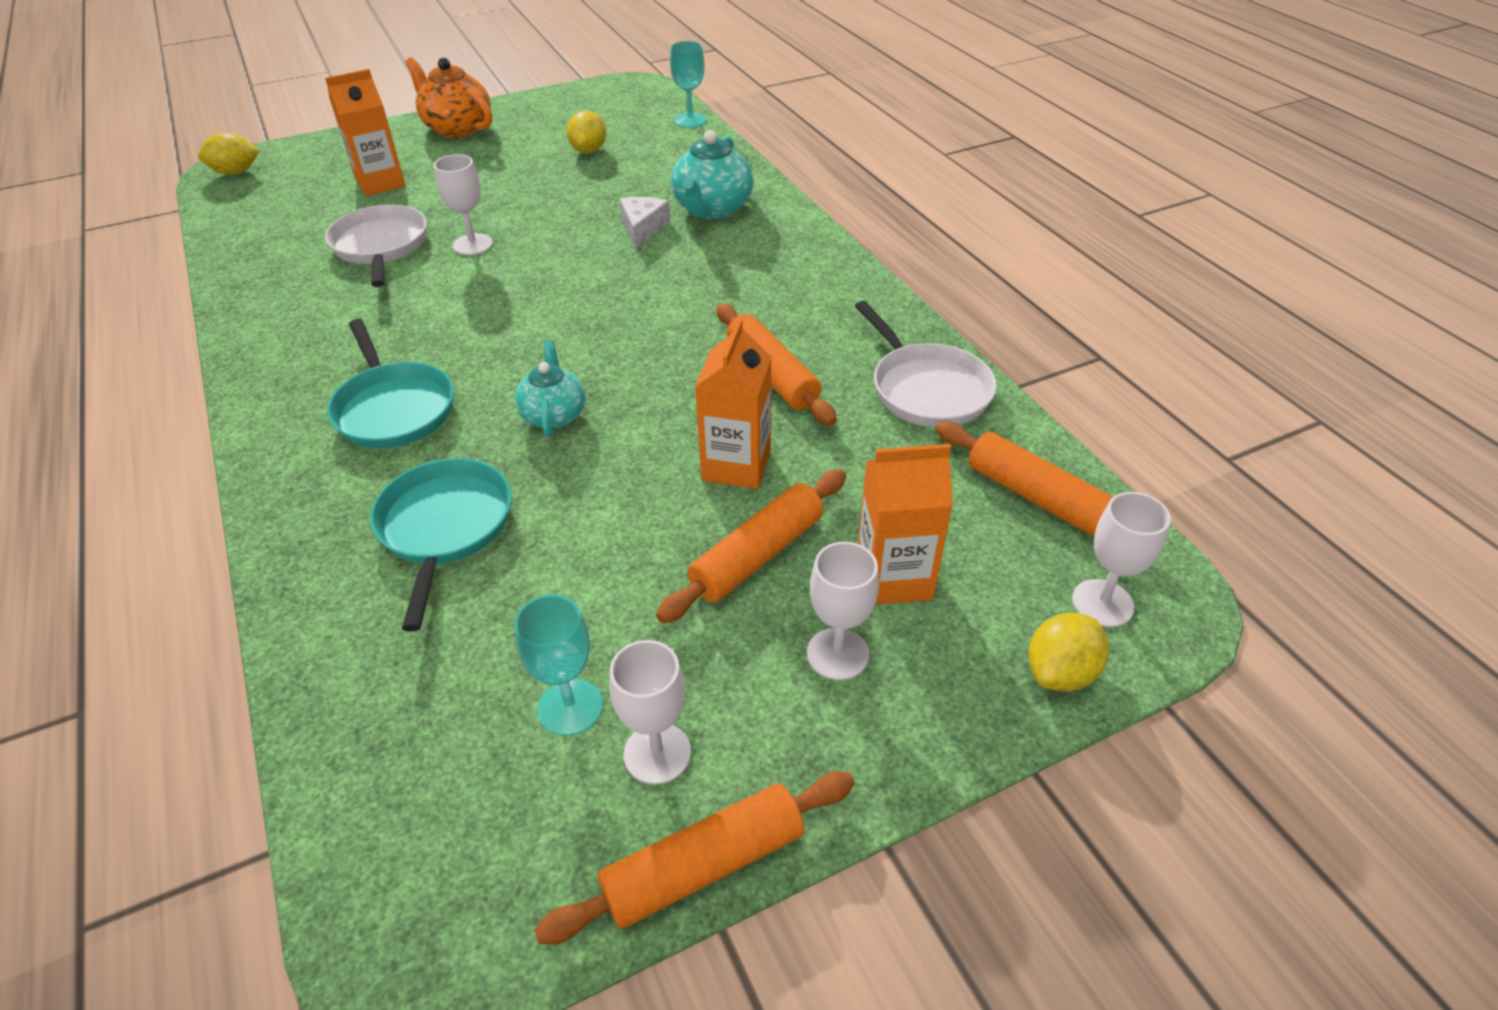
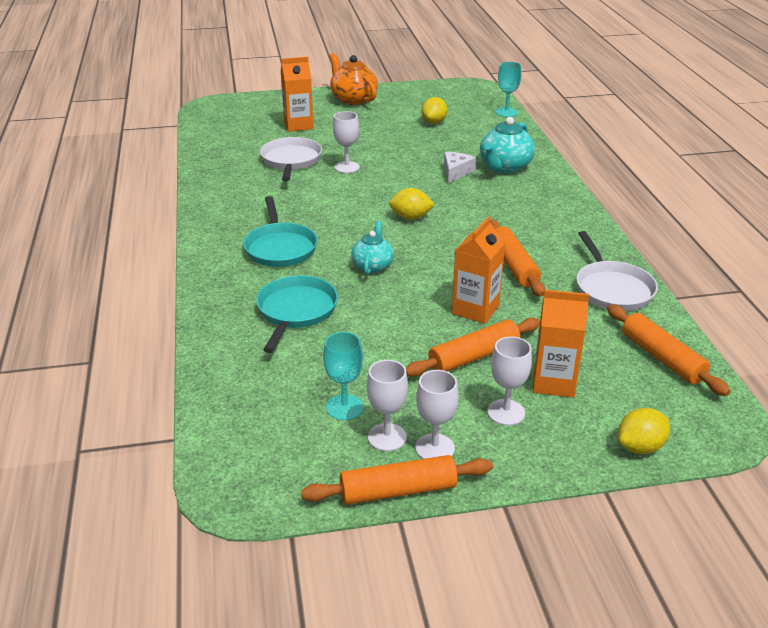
camera: 15 degrees right, 10 degrees down
yellow lemon [198,132,259,175] -> yellow lemon moved to [389,188,435,220]
white goblet [1072,492,1171,627] -> white goblet moved to [415,370,458,459]

